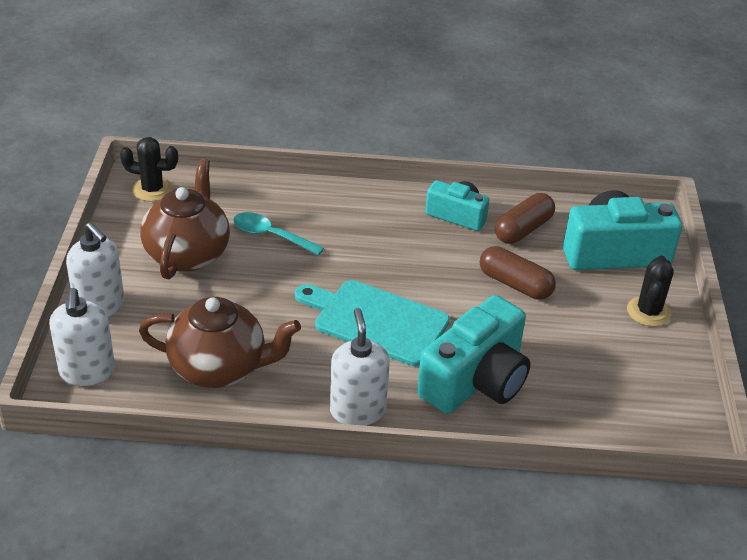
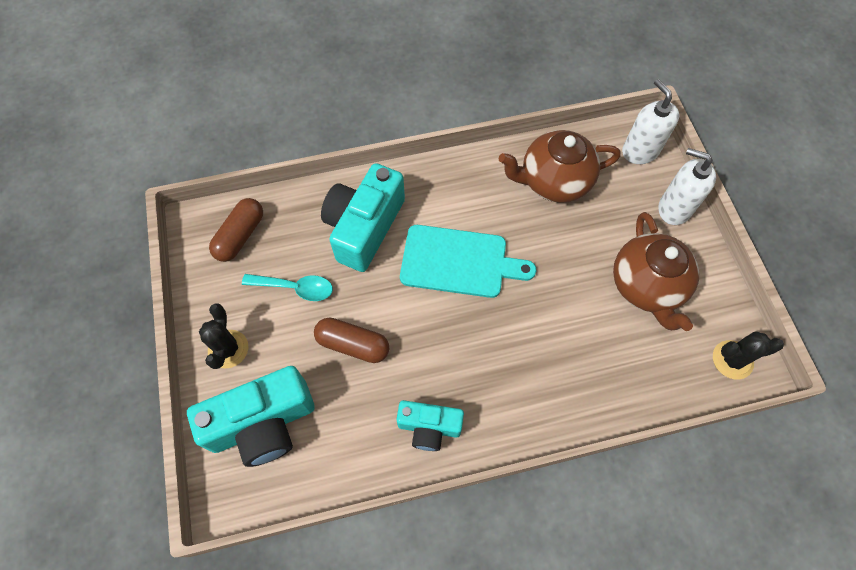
camera: 165 degrees right, 25 degrees up
turquoise spoon [233,212,324,256] -> turquoise spoon moved to [242,274,333,301]
white soap dispenser [330,308,390,426] -> none
brown capsule [495,193,555,244] -> brown capsule moved to [209,198,263,262]

